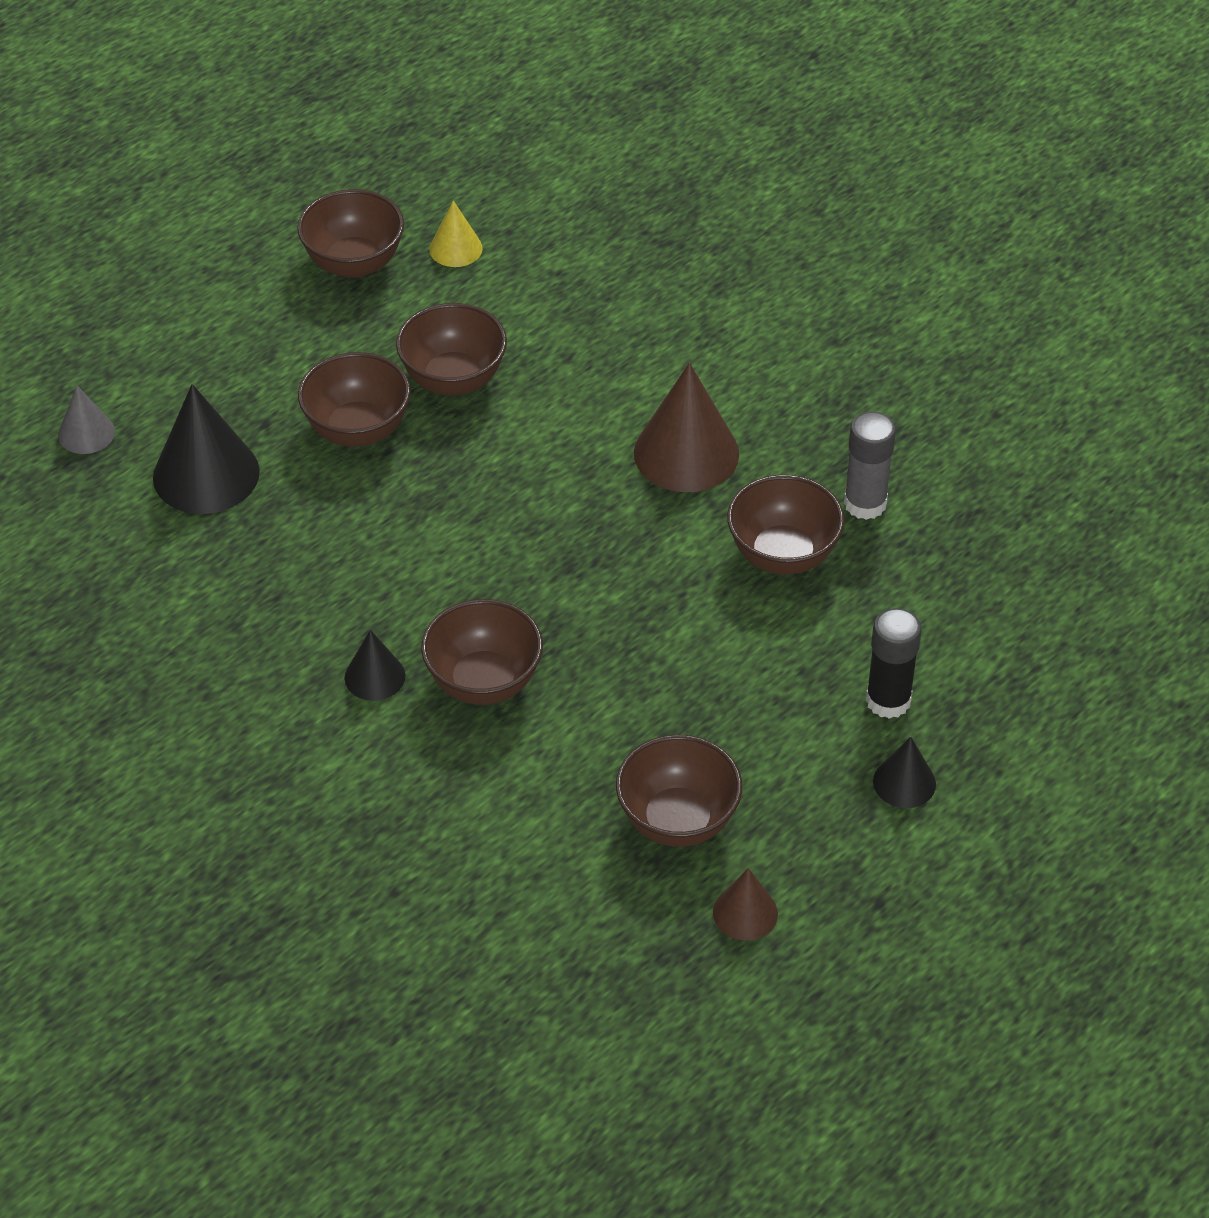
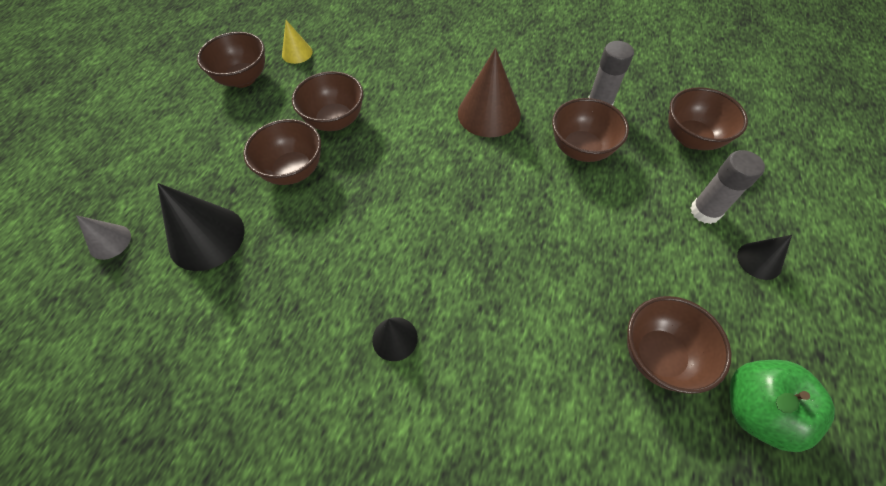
camera: 25 degrees left, 10 degrees up
brown bowl [421,599,543,705] -> brown bowl moved to [668,87,748,150]
brown cone [713,868,778,941] -> green apple [730,360,835,452]
black glue stick [866,608,922,719] -> grey glue stick [690,150,765,224]

